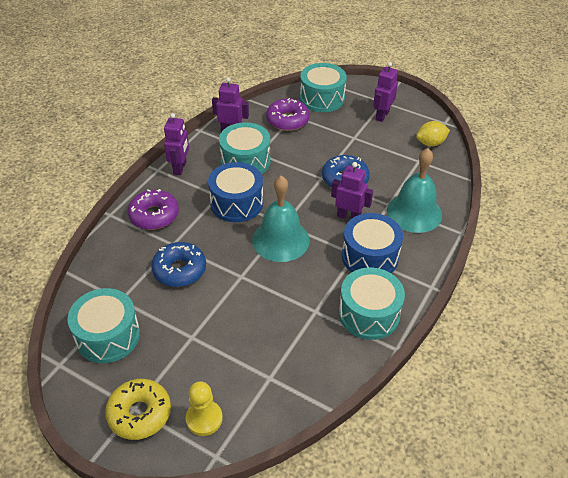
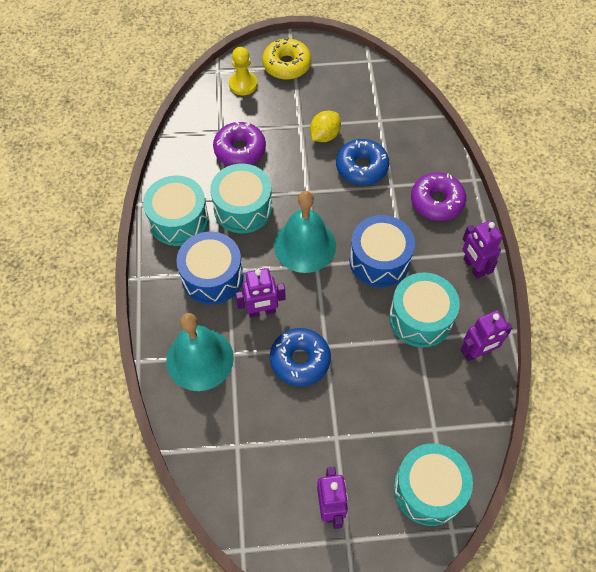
camera: 145 degrees right, 15 degrees up
turquoise drum [68,288,140,363] -> turquoise drum moved to [210,164,272,233]
purple donut [266,98,310,131] -> purple donut moved to [213,121,266,166]
yellow lemon [416,121,450,146] -> yellow lemon moved to [310,111,341,142]

